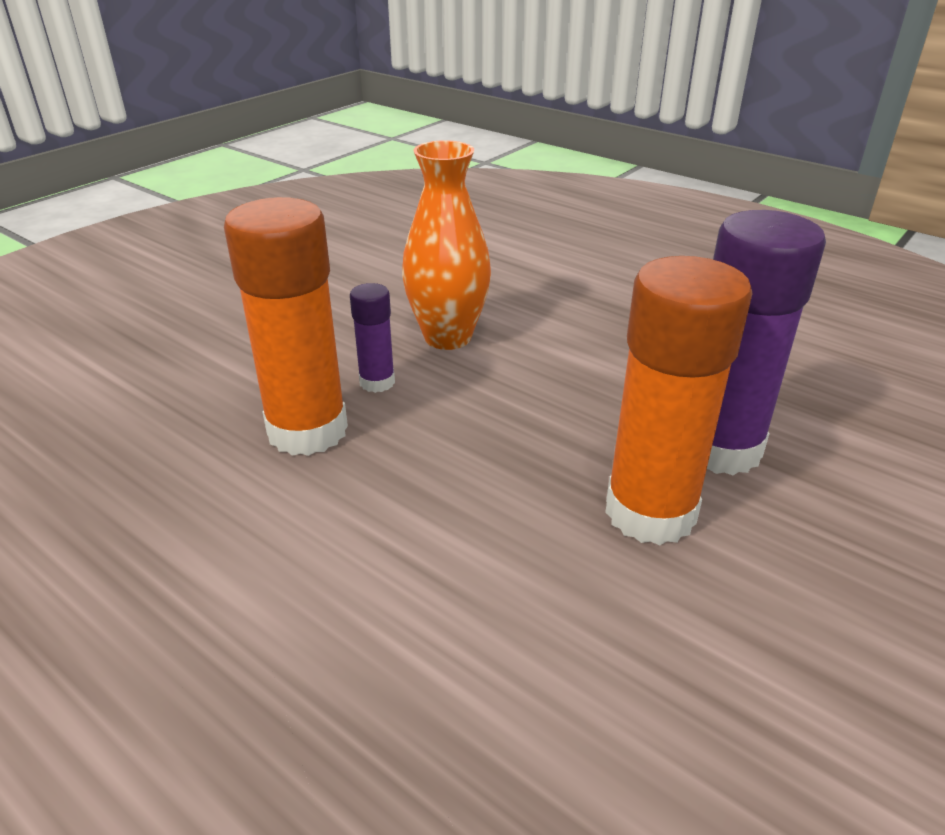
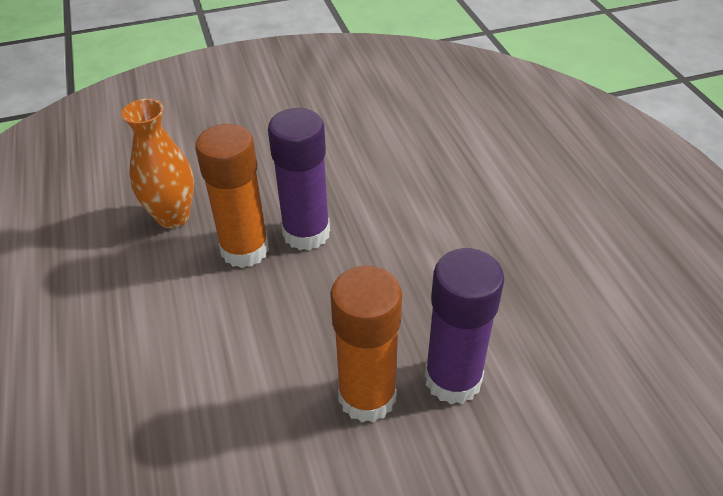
camera: 35 degrees right, 10 degrees up
purple glue stick [350,283,395,393] -> purple glue stick [268,108,330,250], size x2.05
orange vase [402,140,491,350] -> orange vase moved to [121,99,194,229]

